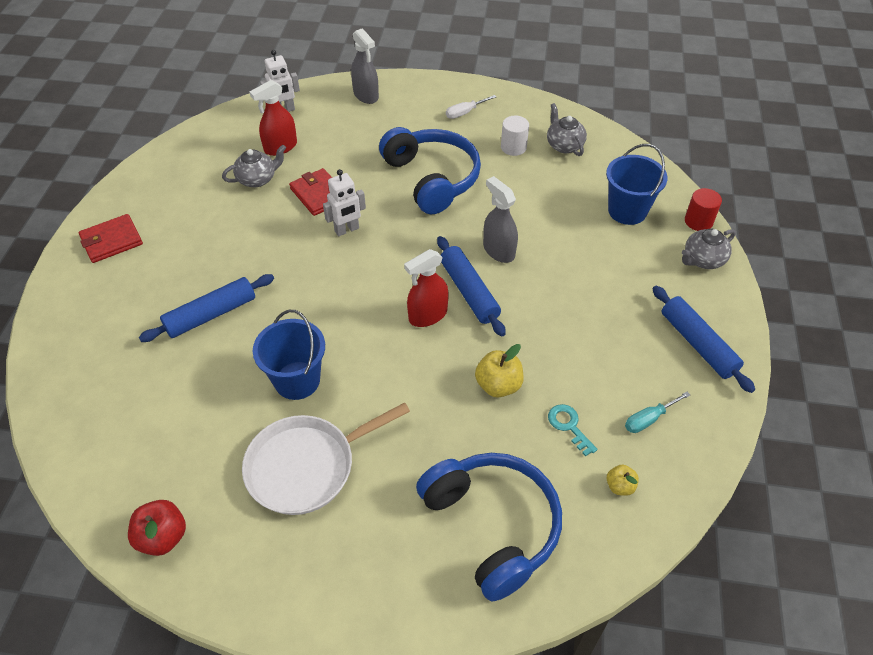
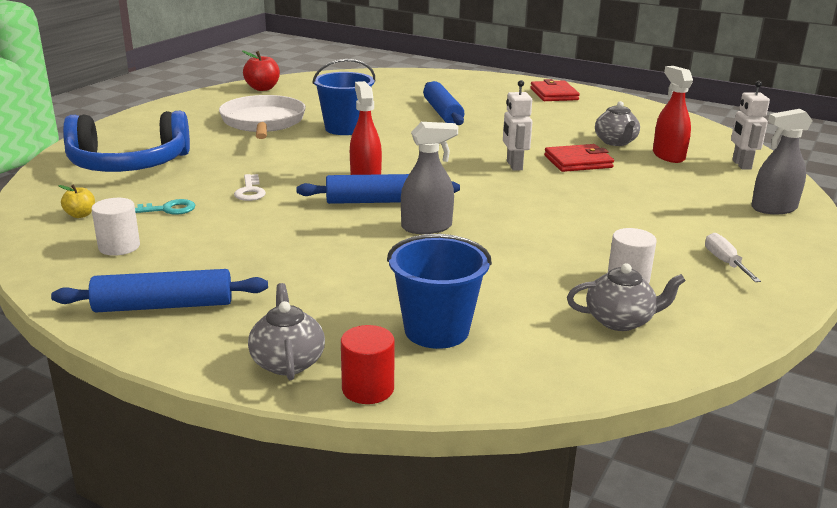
camera: 110 degrees right, 25 degrees down
blue headphones [379,127,481,214] -> none
yellow apple [475,344,524,398] -> white key [234,174,266,201]
turquoise screwdriver [625,392,690,433] -> white cylinder [91,198,140,256]

